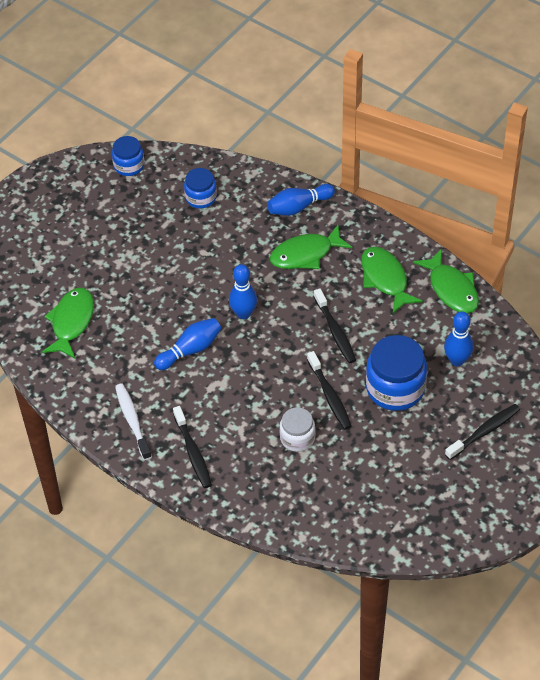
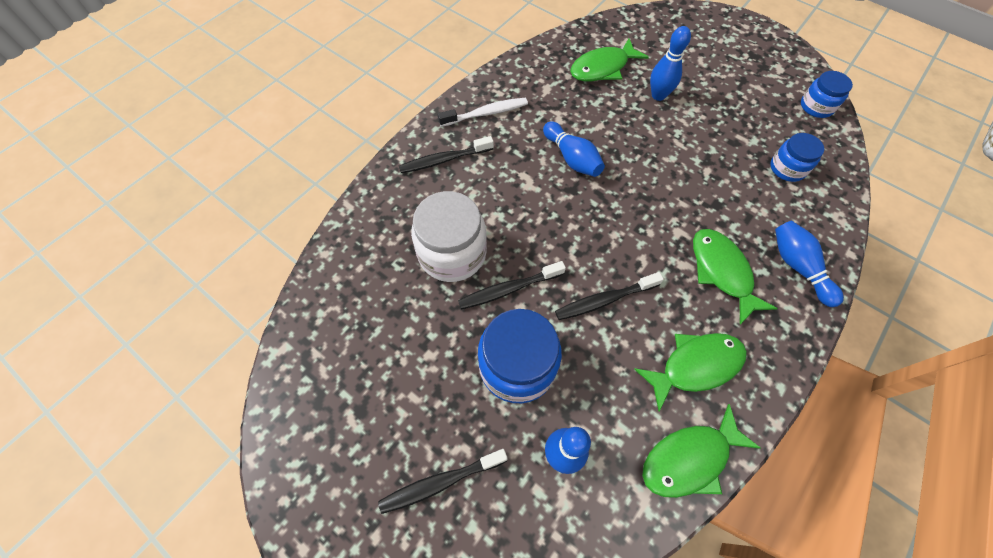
camera: 90 degrees right, 10 degrees up
green fish [42,288,94,358] -> green fish turned 135 degrees clockwise [570,38,649,81]
blue bowling pin [229,264,257,319] -> blue bowling pin moved to [650,26,691,101]
white jar [279,407,315,452] -> white jar [411,191,487,282], size x1.72
black toothbrush [445,404,520,460] -> black toothbrush turned 105 degrees clockwise [378,449,508,514]

